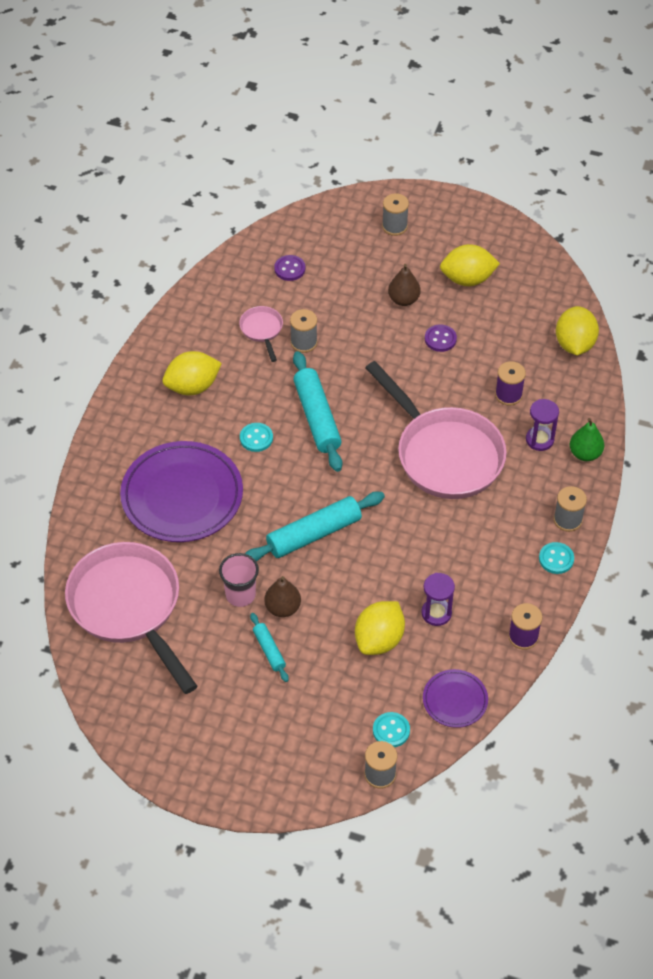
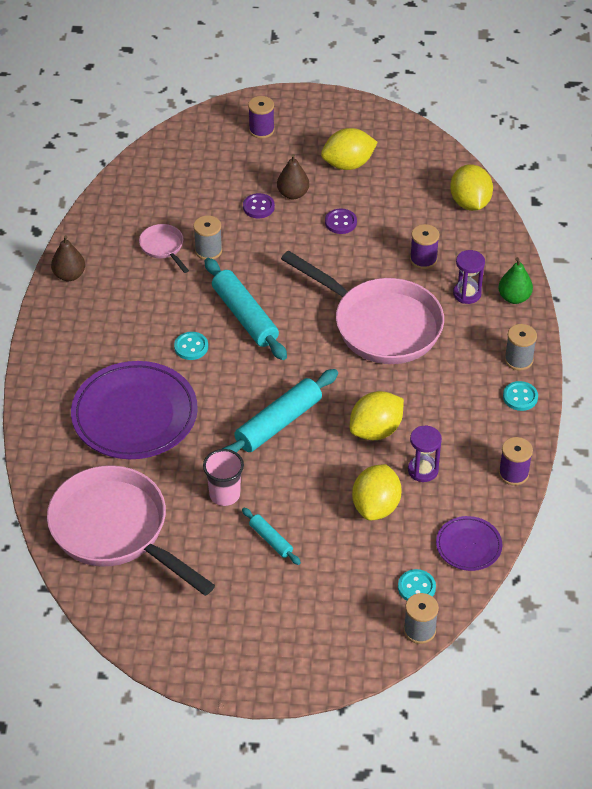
camera: 15 degrees left, 5 degrees down
yellow lemon [162,351,222,395] -> yellow lemon moved to [350,391,404,440]
brown pear [264,576,301,617] -> brown pear moved to [51,235,85,281]
purple button [274,255,305,281] -> purple button moved to [243,193,275,218]
grey spool [382,193,409,236] -> purple spool [248,96,275,139]

